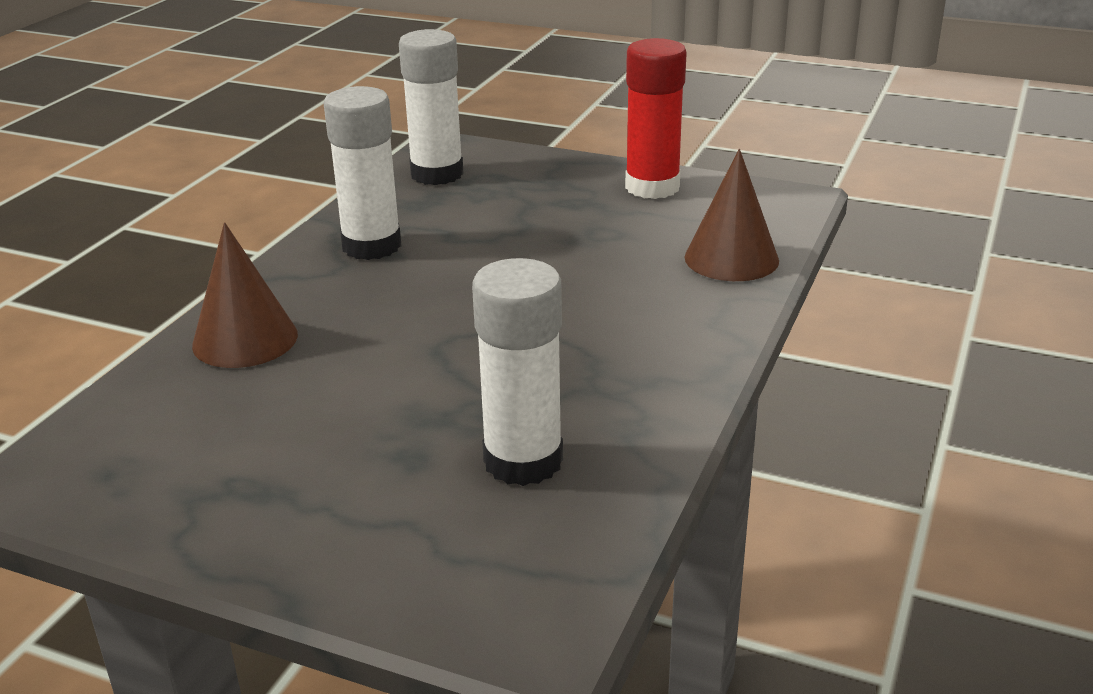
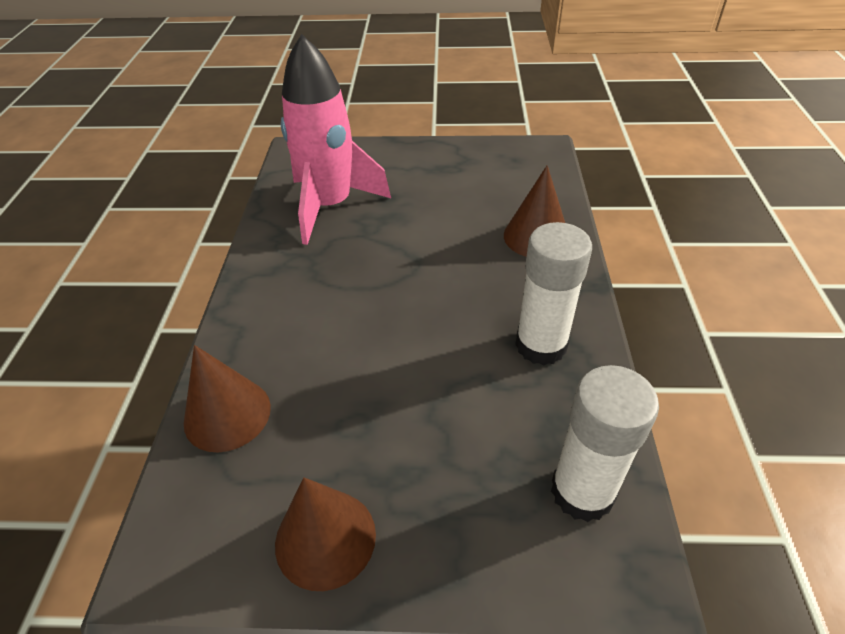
camera: 160 degrees right, 15 degrees up
white glue stick [472,258,563,486] -> pink rocket [281,34,391,245]
red glue stick [625,38,687,199] -> brown cone [275,477,376,591]

